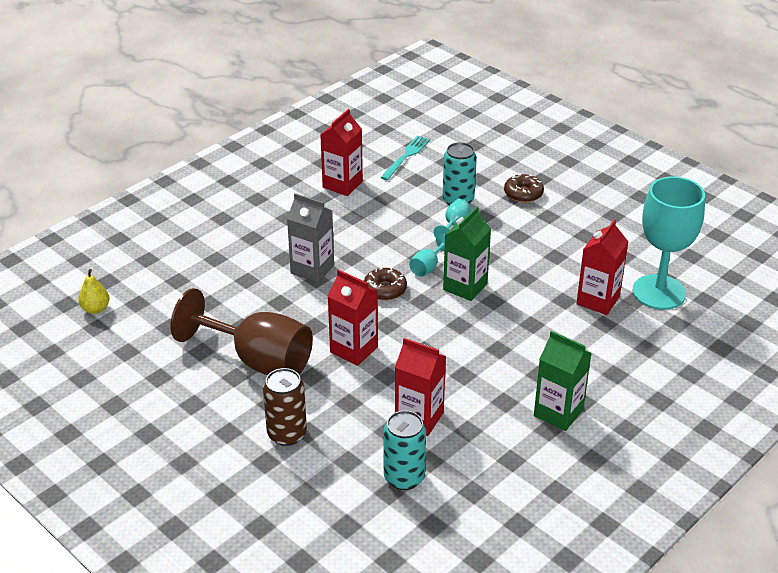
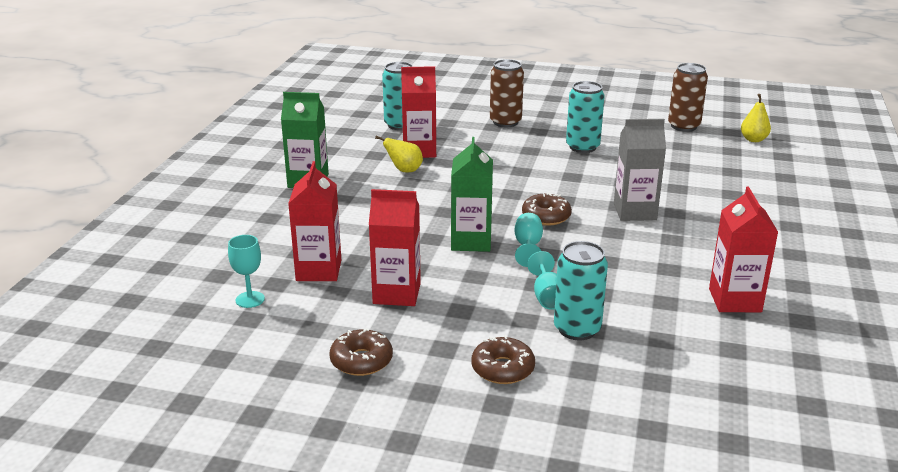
camera: 150 degrees right, 10 degrees down
brown goblet [170,288,313,375] -> turquoise can [566,81,605,153]
red carton [328,269,378,366] -> red carton moved to [369,189,421,306]
turquoise fork [380,135,430,180] -> none
turquoise goblet [633,177,705,310] -> turquoise goblet [228,235,265,308], size x0.42
none -> brown donut [329,328,393,376]
none -> yellow pear [375,136,423,172]
none -> brown can [668,63,708,132]

